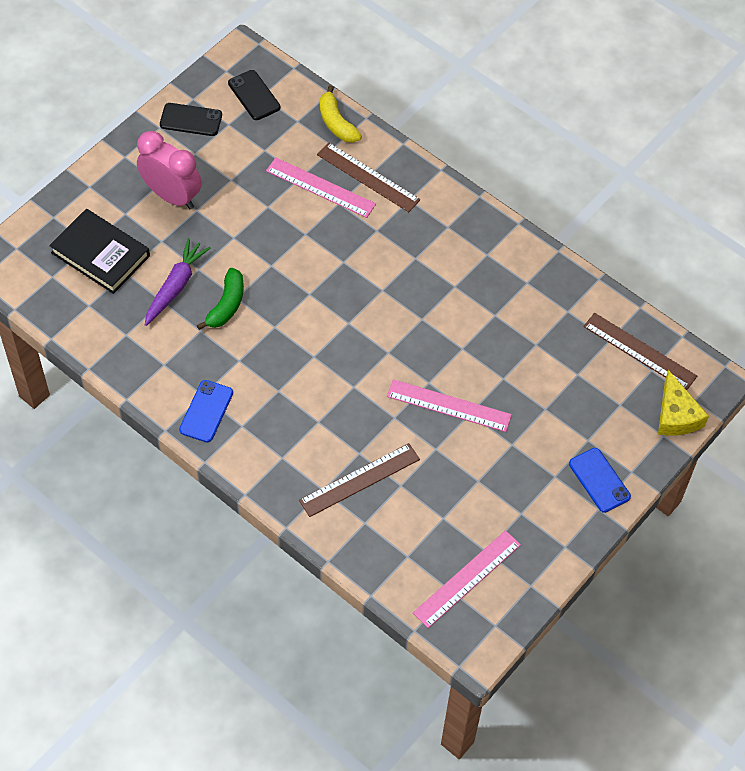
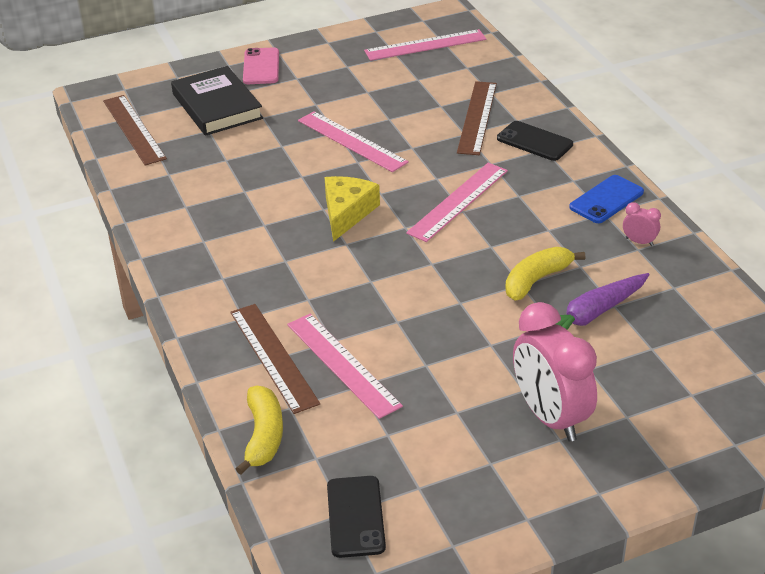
camera: 150 degrees left, 20 degrees down
black book [49,209,150,294] -> black book moved to [171,66,263,136]
black phone [160,103,222,136] -> black phone moved to [497,121,573,161]
green banana [197,268,244,330] -> yellow banana [505,247,585,301]
brown ruler [299,443,420,517] -> brown ruler turned 75 degrees counterclockwise [457,81,497,155]
blue phone [569,448,631,513] -> pink phone [243,47,279,84]
yellow cheese [658,370,709,436] -> yellow cheese moved to [325,176,380,242]
none -> pink ruler [406,163,508,242]
none -> pink clock [623,202,661,246]

